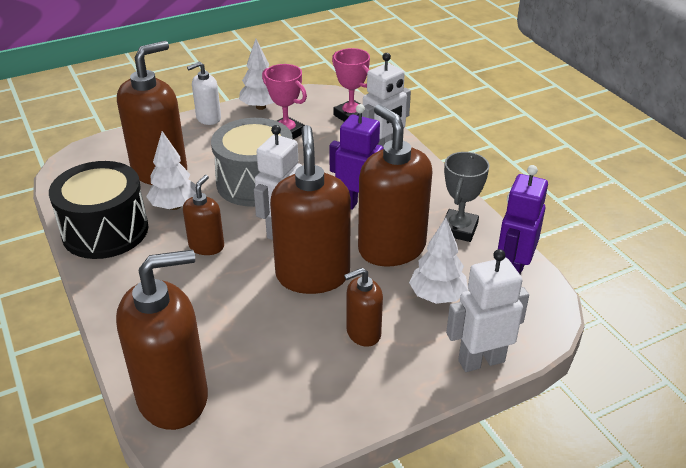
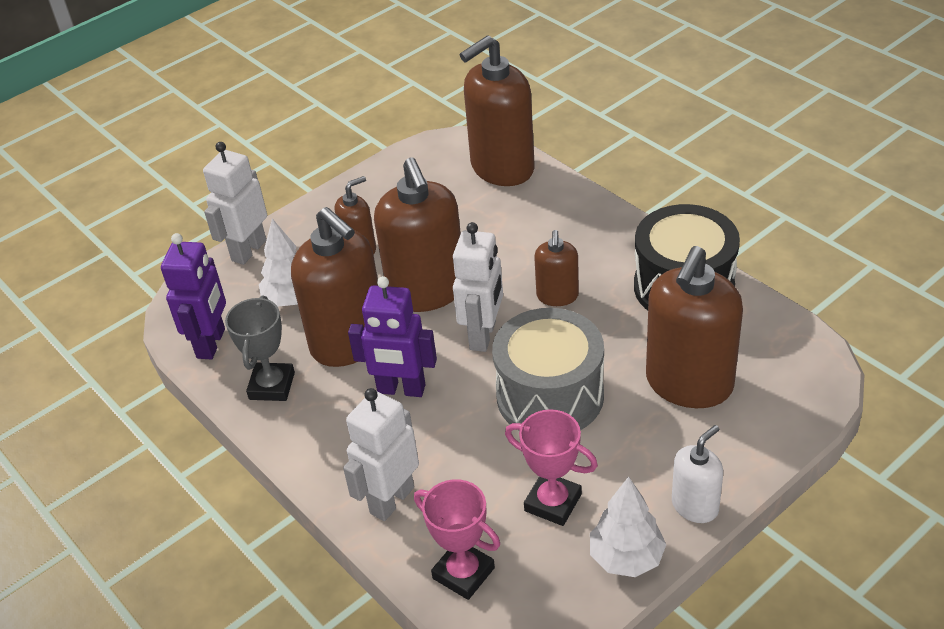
camera: 170 degrees right, 5 degrees up
white tree [146,131,196,210] -> none
white robot [446,249,529,372] -> white robot turned 150 degrees clockwise [203,142,267,265]

